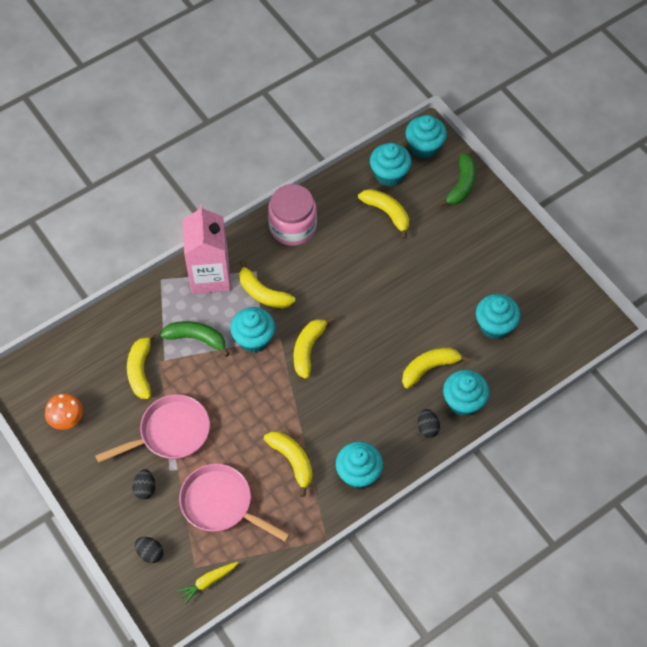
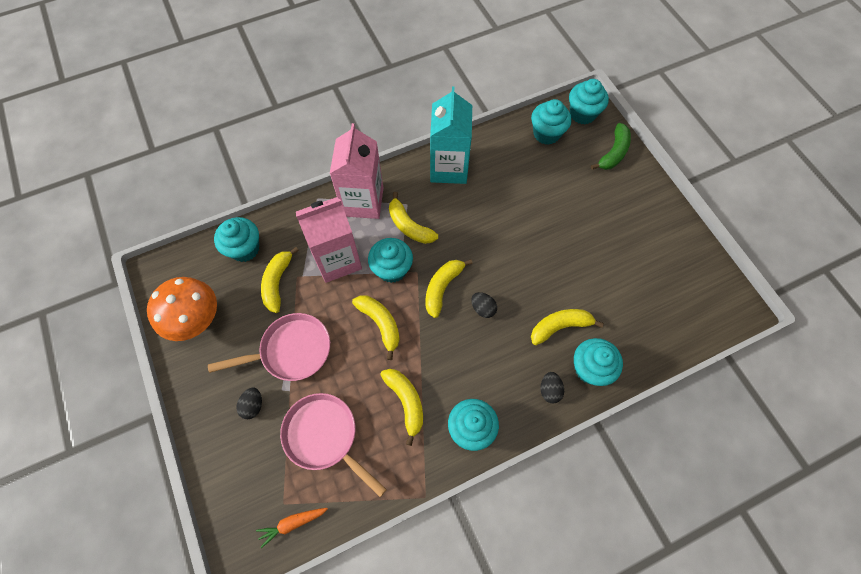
camera: 10 degrees right, 5 degrees up
orange mushroom [45,393,83,430] -> orange mushroom [147,277,217,341], size x1.70
black egg [135,537,163,563] -> black egg moved to [471,292,497,318]
green banana [160,321,230,357] -> pink carton [296,197,362,283]
yellow carrot [177,562,239,604] -> orange carrot [256,508,328,548]
pink jar [268,184,317,246] -> turquoise carton [430,86,472,184]
yellow banana [358,189,409,239] -> yellow banana moved to [352,296,400,360]
turquoise cupcake [476,294,520,339] -> turquoise cupcake moved to [214,217,259,262]

